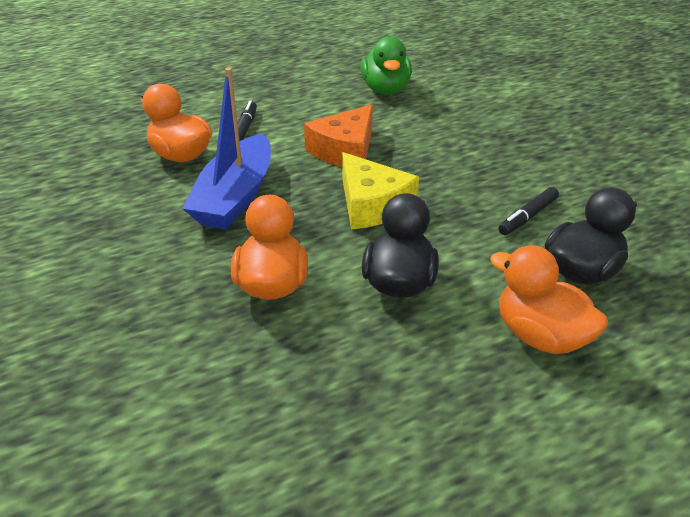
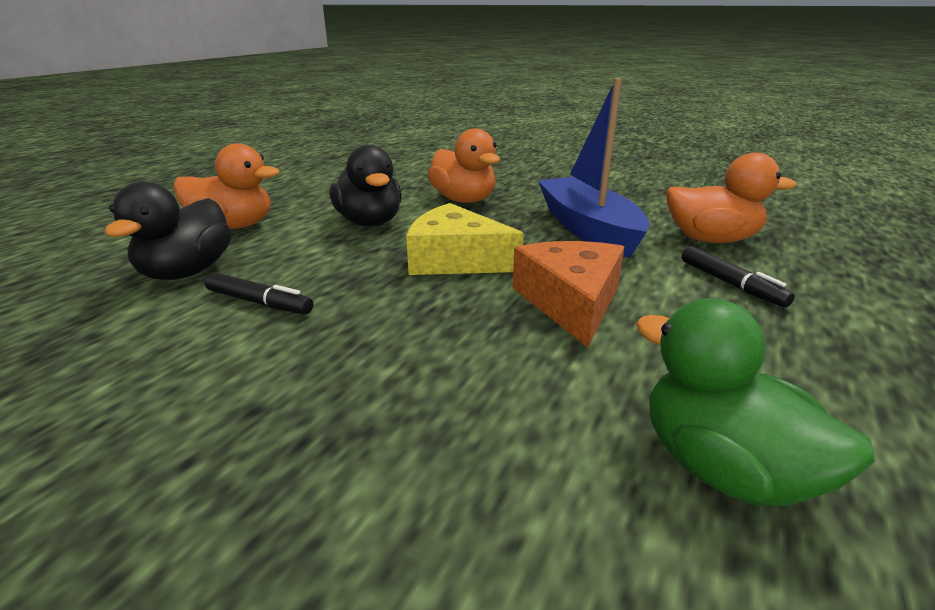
camera: 145 degrees right, 10 degrees down
black marker [499,187,559,235] -> black marker turned 105 degrees clockwise [204,272,313,314]

